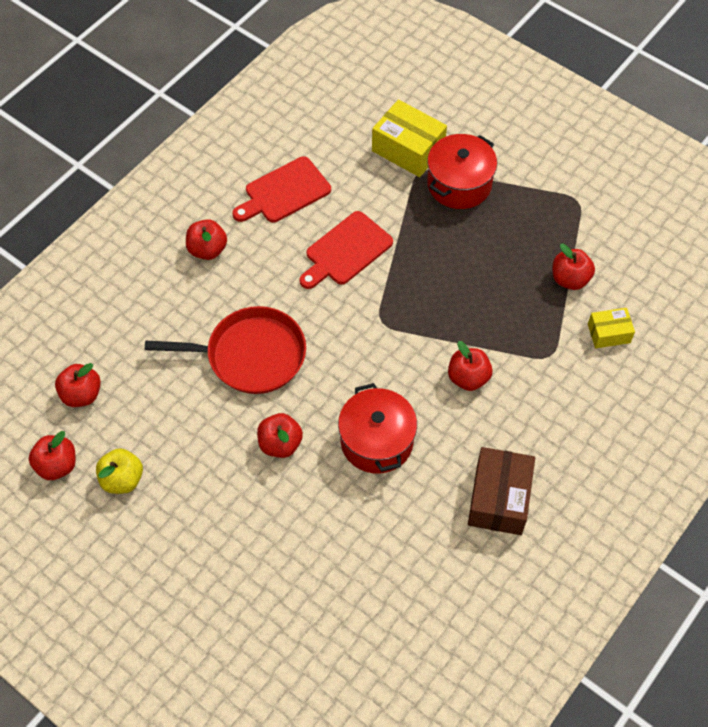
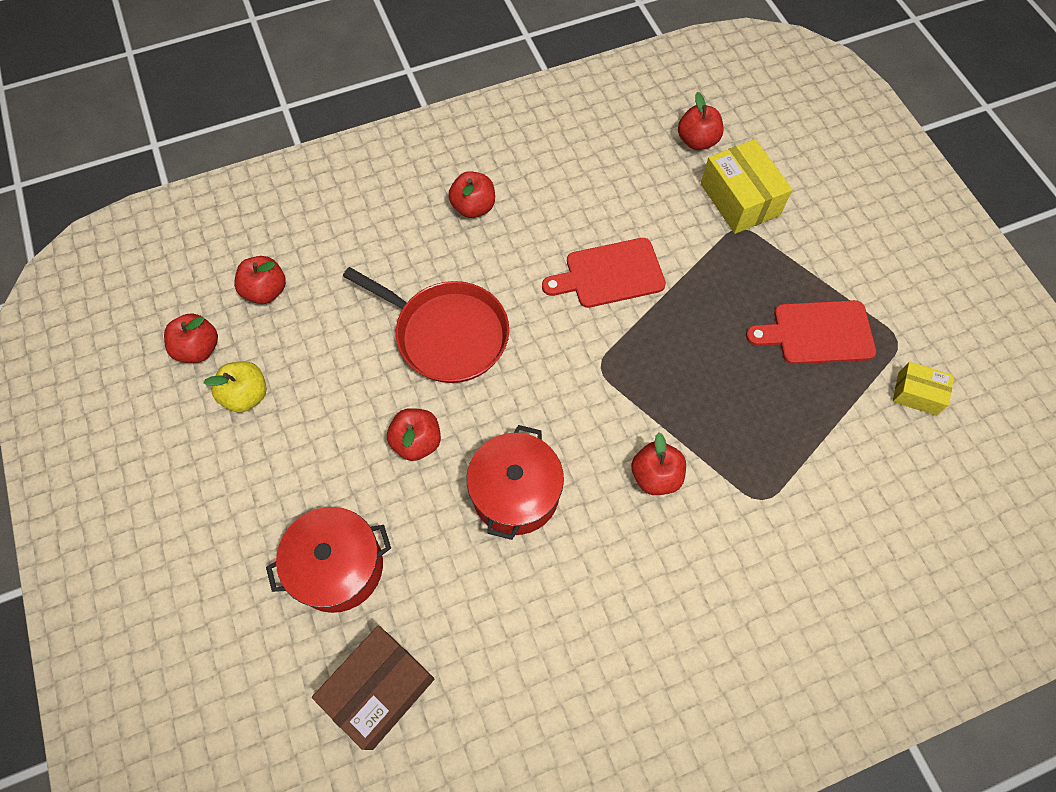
camera: 30 degrees right, 5 degrees up
red cutting board [232,156,331,223] -> red cutting board moved to [746,300,876,364]
red pot [427,134,497,209] -> red pot moved to [266,507,391,613]
brown box [468,447,535,535] -> brown box moved to [312,625,435,750]
red apple [553,244,595,290] -> red apple moved to [678,92,723,150]
yellow box [588,308,635,348] -> yellow box moved to [893,362,954,416]

